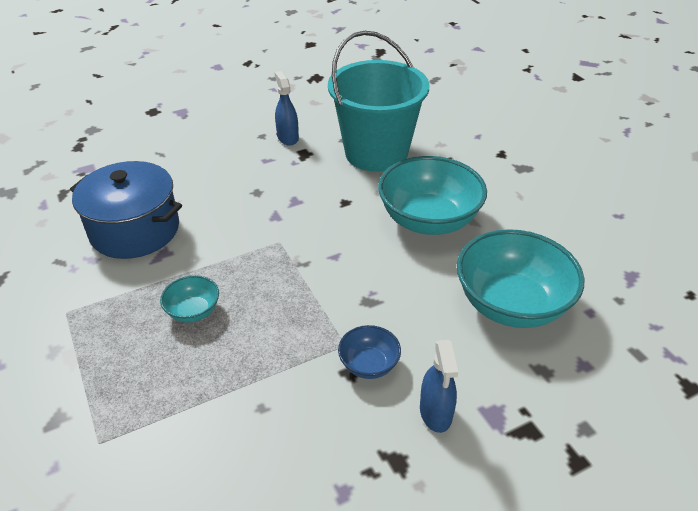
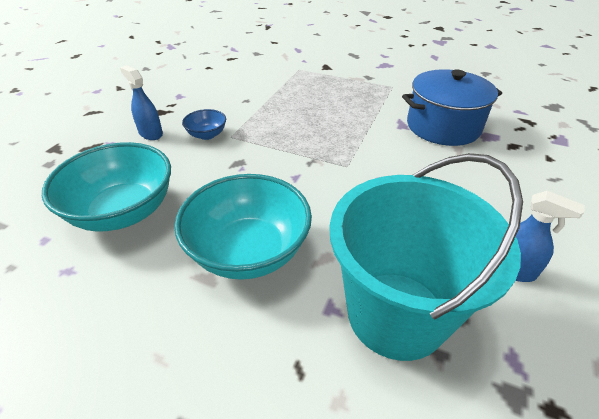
camera: 140 degrees right, 0 degrees up
turquoise bowl [160,275,219,322] -> none

